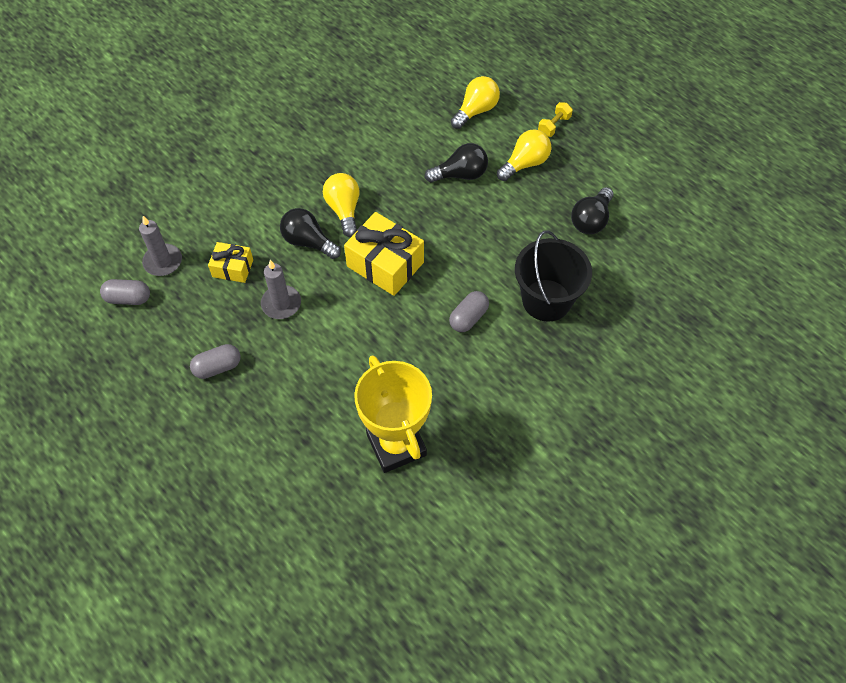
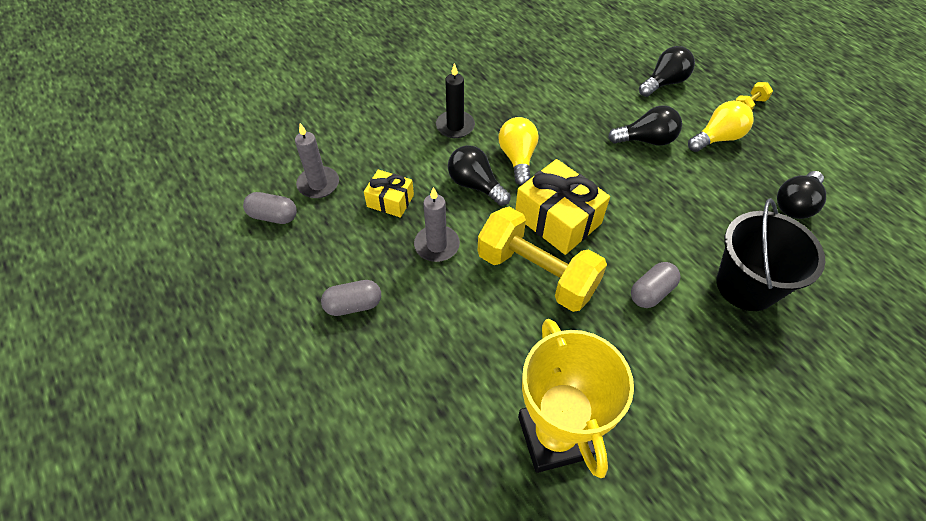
camera: 10 degrees right, 5 degrees down
yellow light bulb [451,76,500,129] -> black light bulb [639,46,695,97]
none -> black candle [436,63,475,138]
none -> yellow dumbbell [478,207,607,312]

